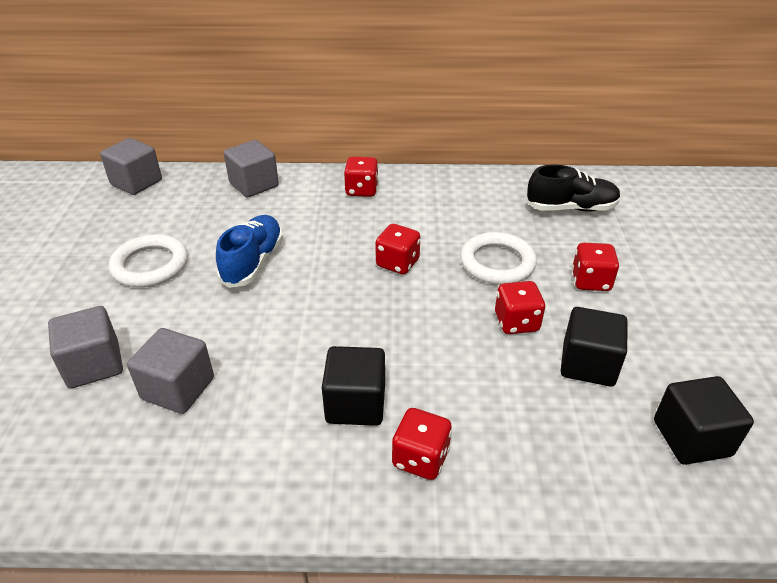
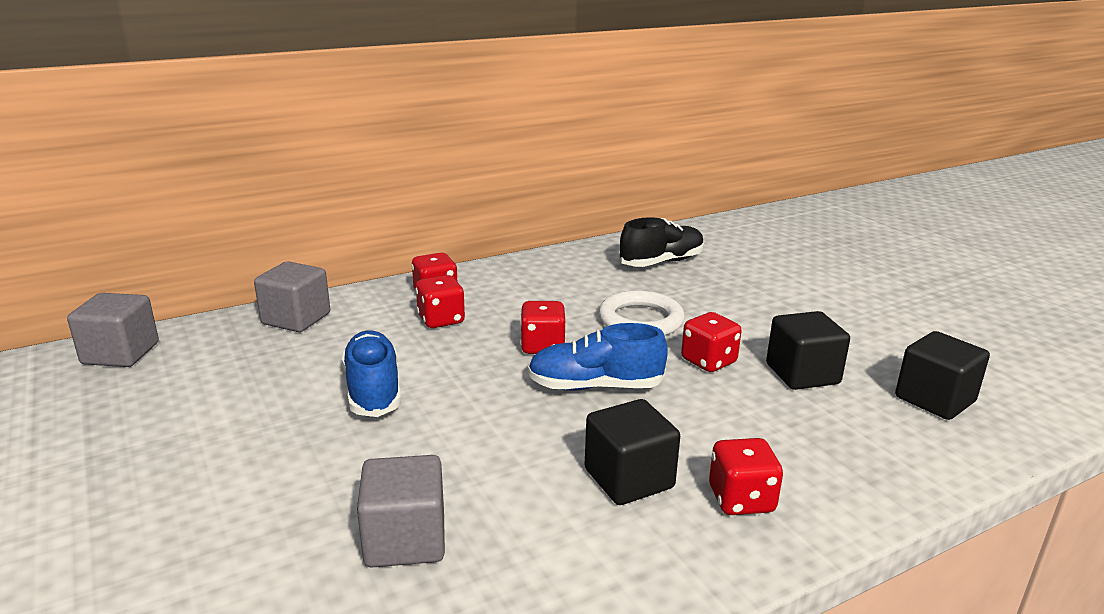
camera: 30 degrees left, 15 degrees down
grey cube [48,306,123,389] -> none
white ring [109,234,188,287] -> none
red dice [572,243,619,291] -> red dice moved to [415,275,465,328]
none -> blue shoe [528,323,668,391]

